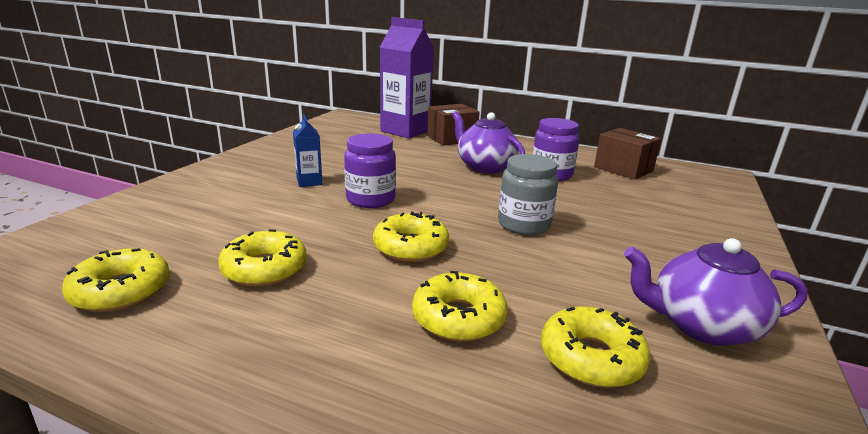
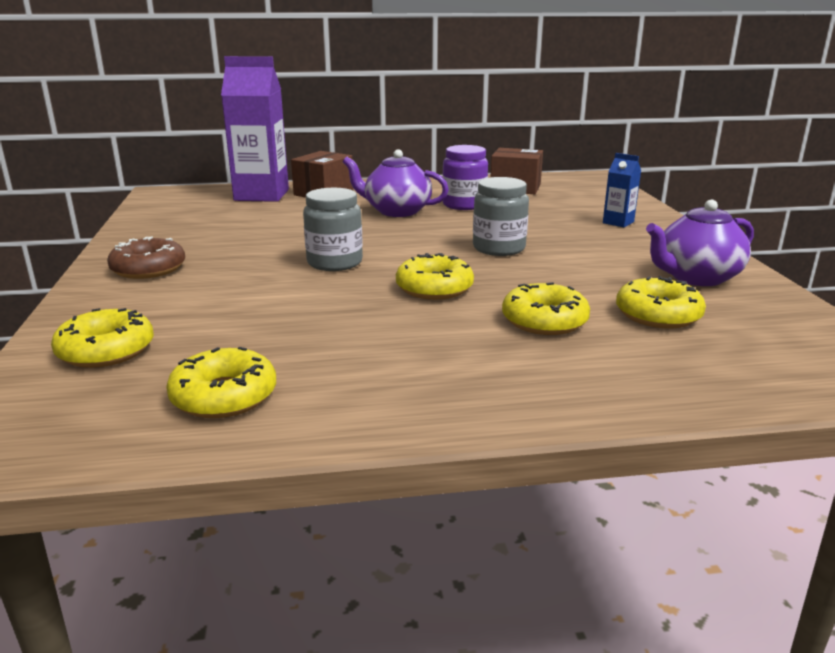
camera: 30 degrees left, 0 degrees up
yellow donut [218,229,307,287] -> yellow donut moved to [51,308,154,368]
blue carton [293,115,322,187] -> blue carton moved to [603,153,641,227]
purple jar [344,133,396,208] -> grey jar [303,188,363,271]
none -> brown donut [107,236,185,279]

